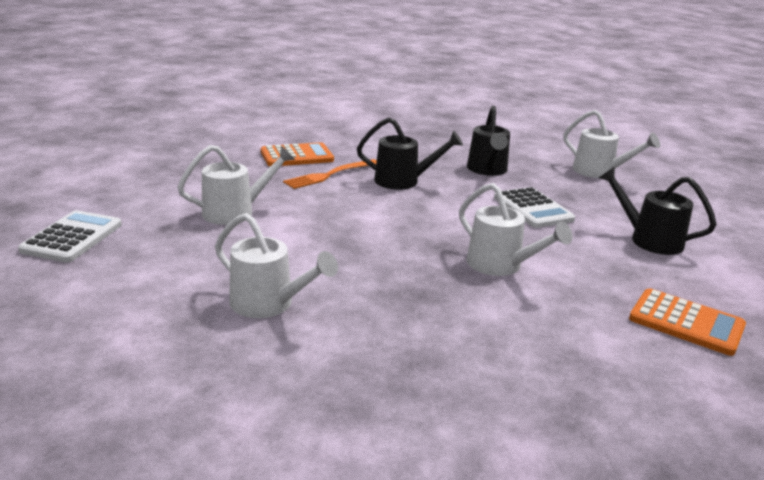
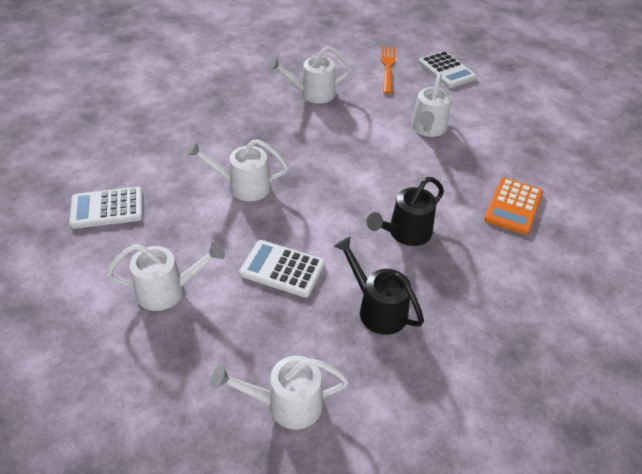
camera: 135 degrees right, 20 degrees up
orange fork [283,159,377,189] -> orange fork moved to [381,47,395,94]
black watering can [599,166,717,255] -> white watering can [106,242,225,311]
orange calculator [629,288,746,356] -> white calculator [69,187,143,229]

